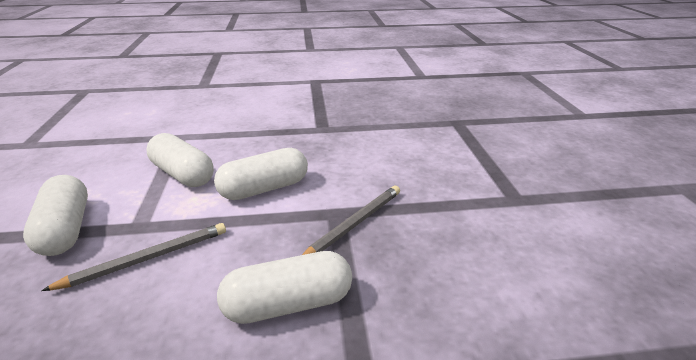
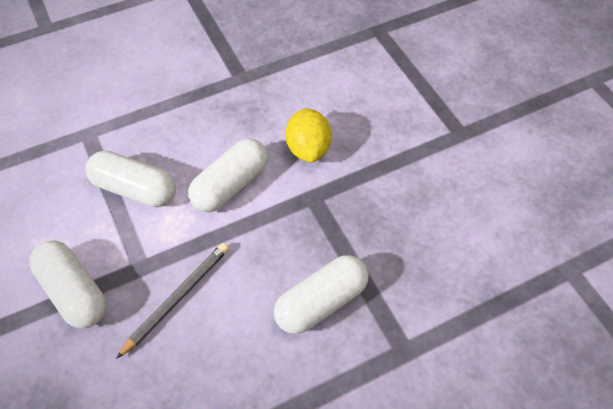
camera: 20 degrees left, 25 degrees up
grey pencil [302,186,400,255] -> none
none -> yellow lemon [285,108,332,162]

